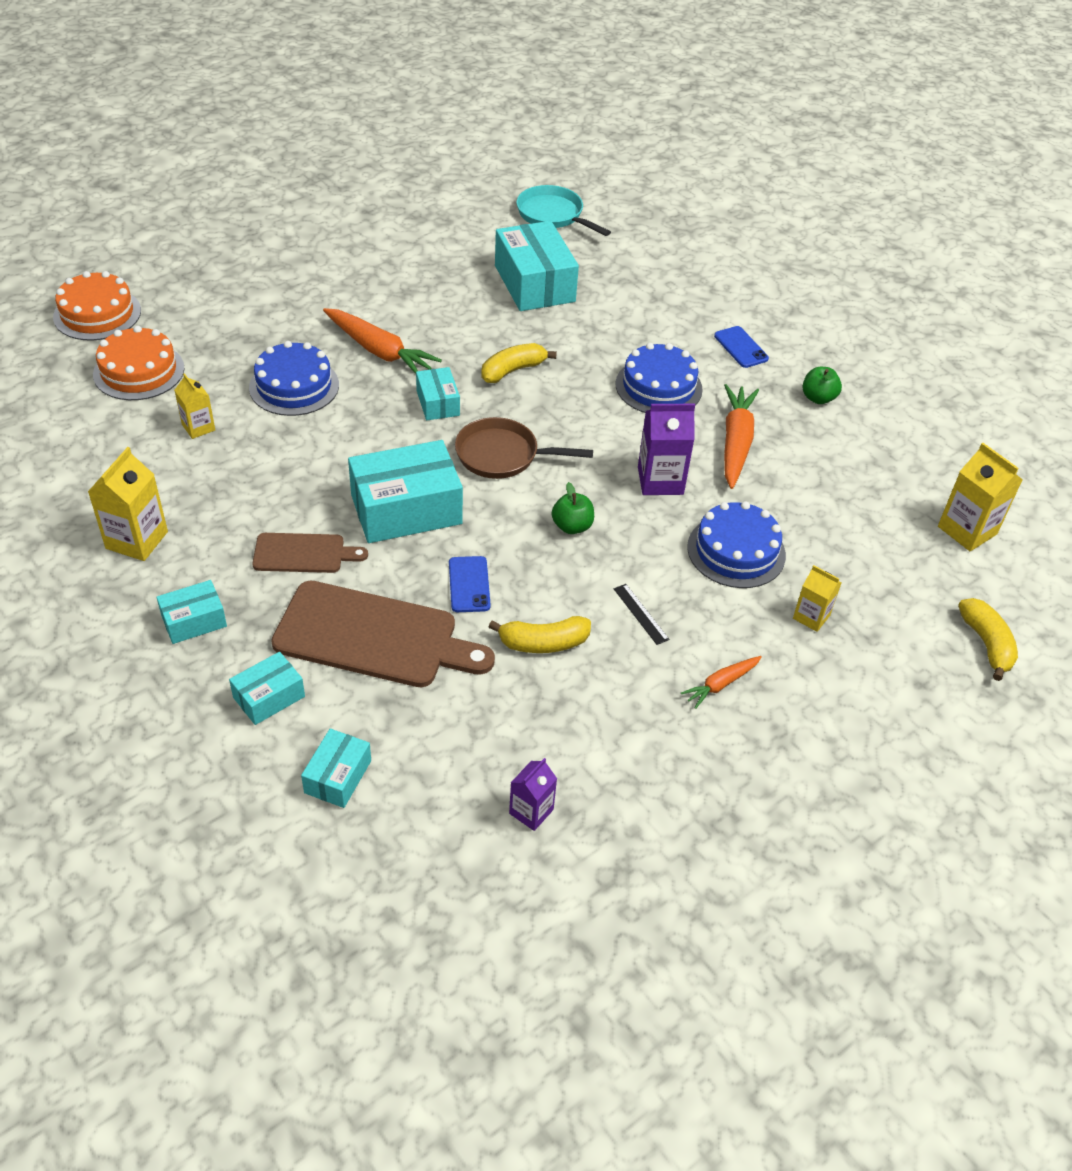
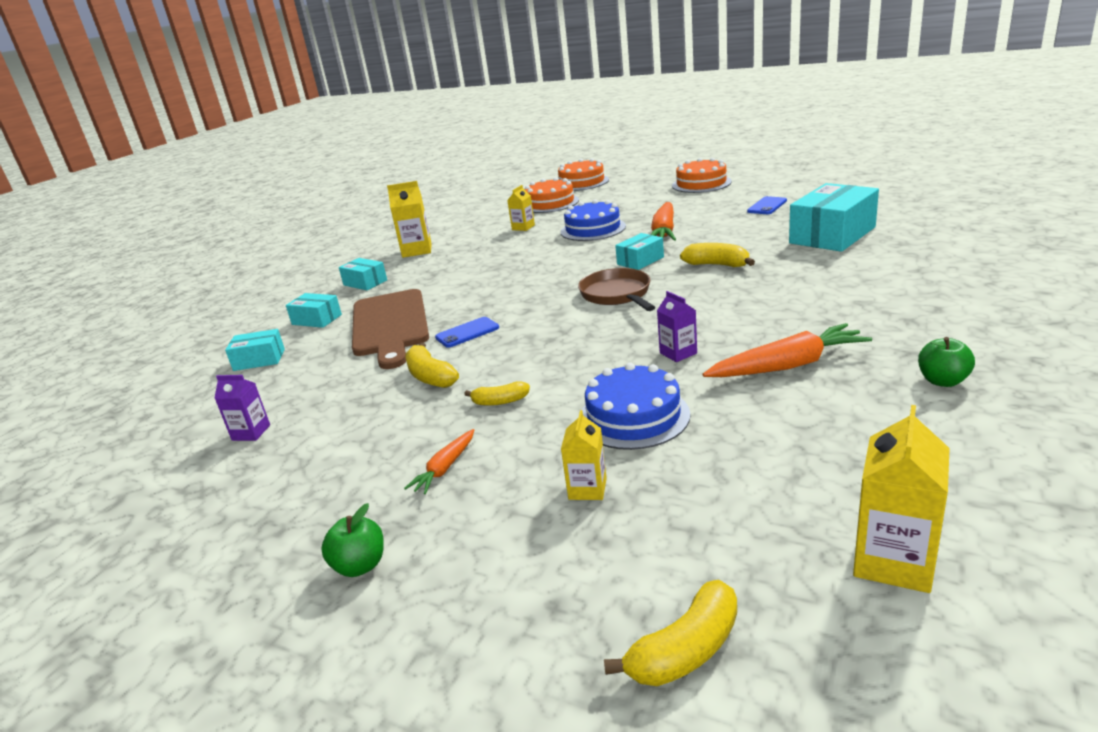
camera: 70 degrees right, 20 degrees down
brown cutting board [252,533,368,573] -> none
turquoise box [348,440,463,543] -> none
turquoise pan [516,185,611,236] -> none
green apple [552,482,594,534] -> green apple moved to [321,503,384,577]
black ruler [614,584,669,645] -> yellow banana [464,381,530,406]
blue cake [616,343,703,413] -> none
purple carton [638,404,695,495] -> purple carton [657,291,697,362], size x0.61
orange carrot [681,656,761,709] -> orange carrot turned 90 degrees counterclockwise [404,429,474,494]
blue phone [714,326,769,368] -> blue phone moved to [747,196,787,214]
none -> orange cake [672,158,732,193]

